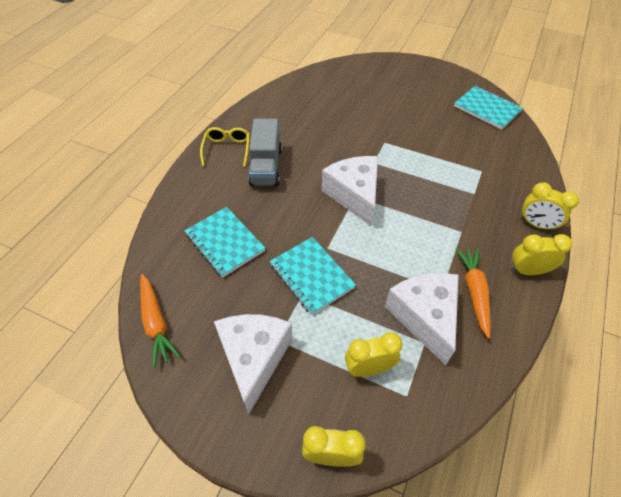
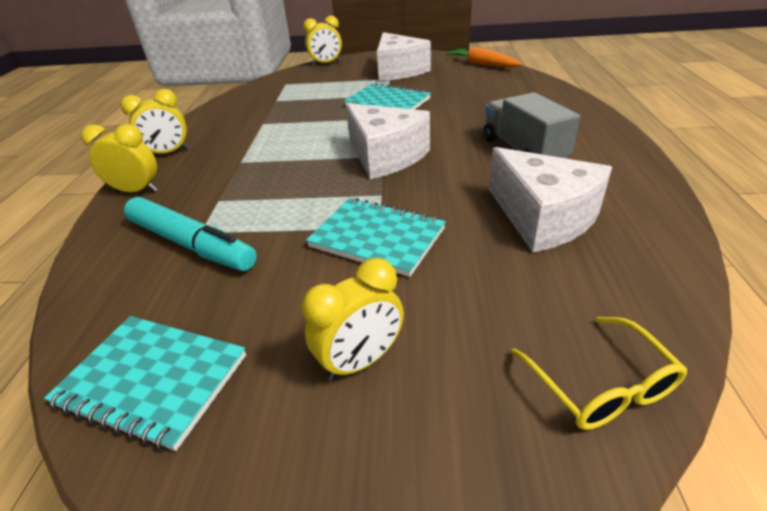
camera: 160 degrees right, 15 degrees down
turquoise notebook [185,207,265,278] -> turquoise notebook moved to [306,198,446,277]
yellow glasses [200,127,250,167] -> yellow glasses moved to [510,317,687,430]
yellow clock [345,332,403,377] -> yellow clock moved to [302,258,404,381]
white cheese [385,273,459,365] -> white cheese moved to [489,147,612,252]
orange carrot [455,248,491,339] -> none
none -> turquoise marker [124,197,257,271]

